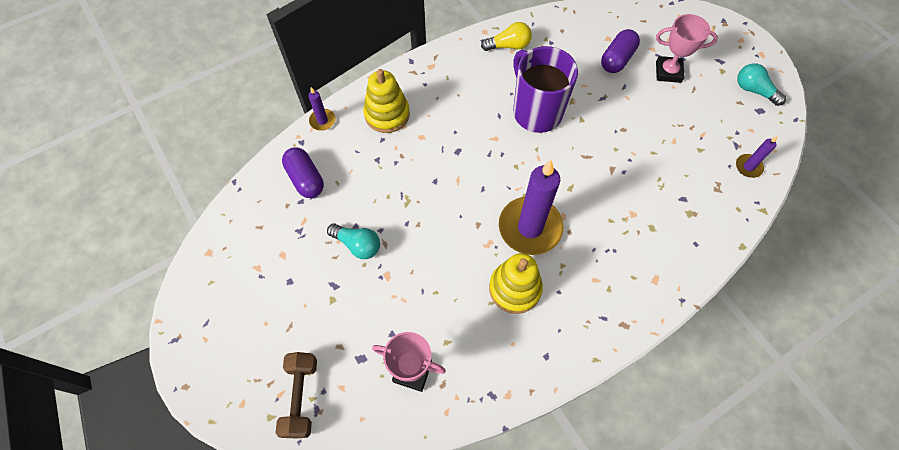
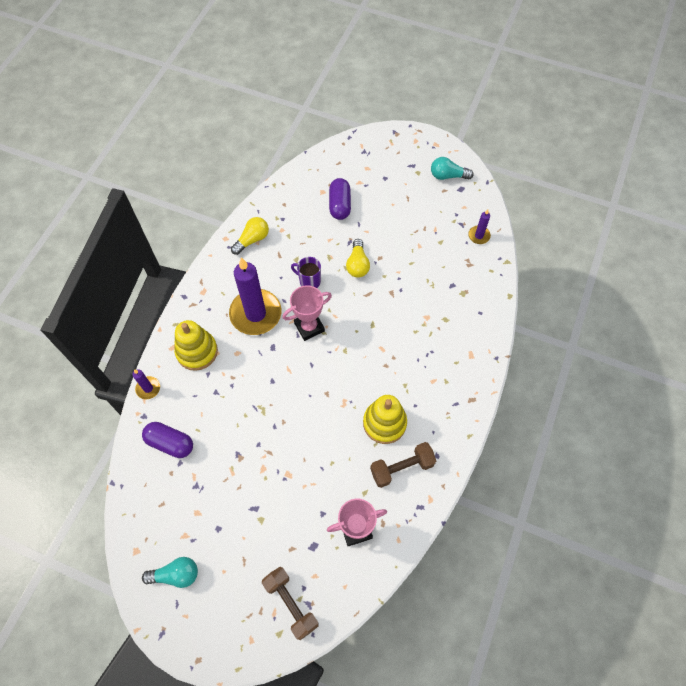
camera: 35 degrees left, 0 degrees up
turquoise light bulb [327,224,380,259] -> turquoise light bulb moved to [142,557,198,588]
purple candle [499,160,564,255] -> purple candle moved to [229,257,281,335]
purple mug [513,46,578,133] -> purple mug [291,257,321,288], size x0.49
pink trophy [656,14,718,83] -> pink trophy moved to [282,285,332,341]
none -> yellow light bulb [346,239,370,278]
none -> brown dumbbell [370,442,436,488]

